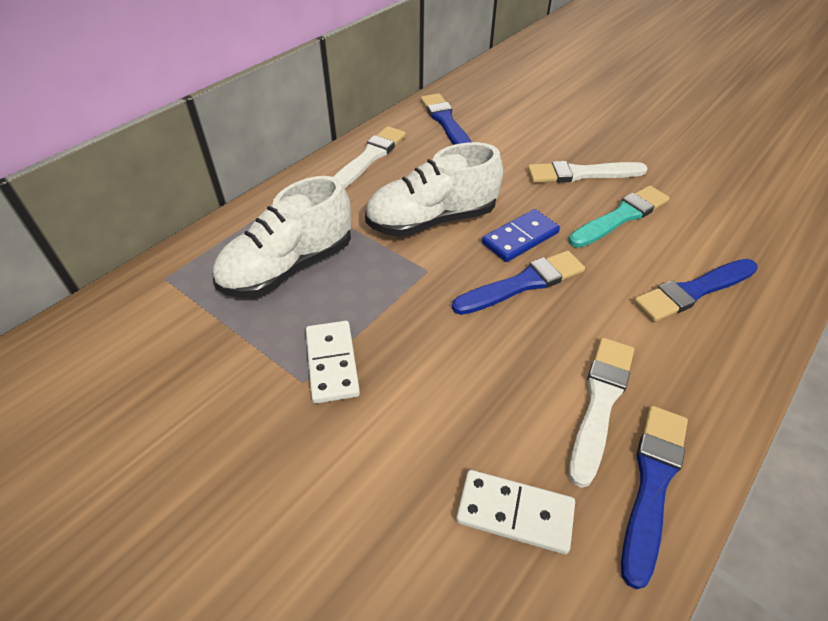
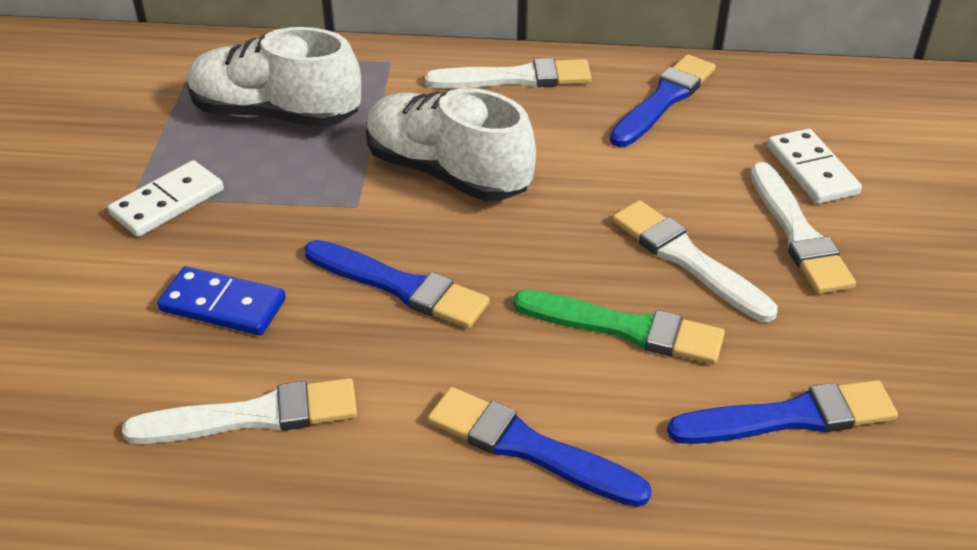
camera: 55 degrees right, 5 degrees down
white domino [456,470,575,554] -> white domino moved to [767,129,862,204]
blue domino [482,209,560,262] -> blue domino moved to [157,266,286,335]
turquoise brush [568,186,670,248] -> green brush [513,290,725,364]
blue brush [621,406,688,589] -> blue brush moved to [667,380,898,444]
none -> white brush [750,162,856,294]

